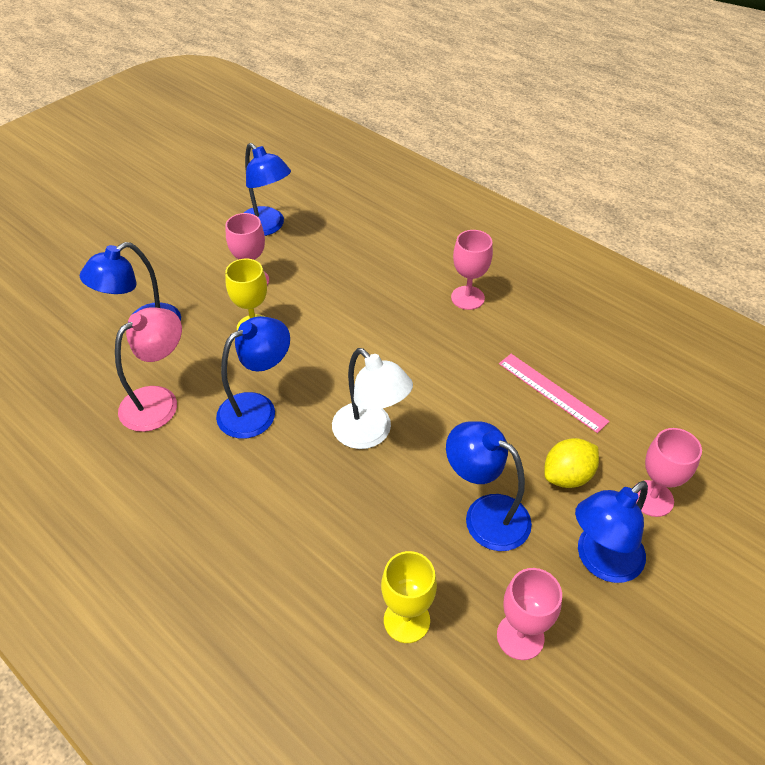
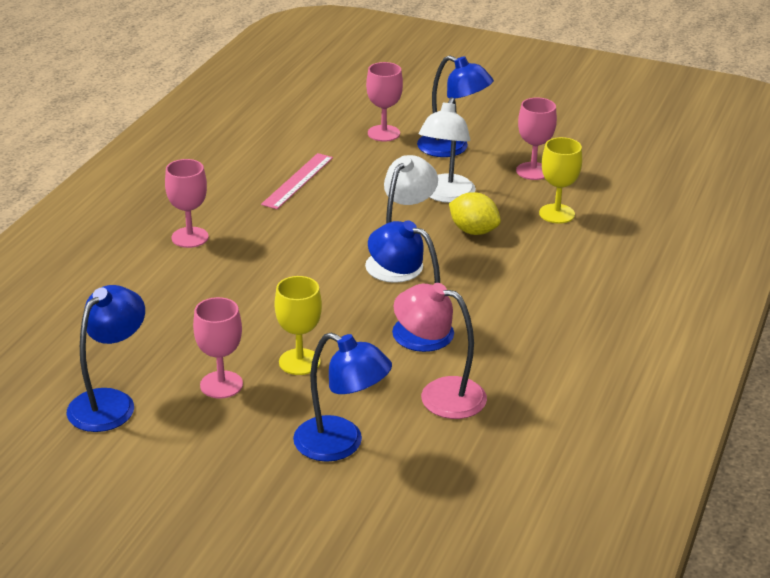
camera: 110 degrees left, 15 degrees down
blue lamp [446,421,532,551] -> white lamp [419,97,476,203]
yellow lemon [544,438,599,488] -> yellow lemon moved to [449,192,501,235]

